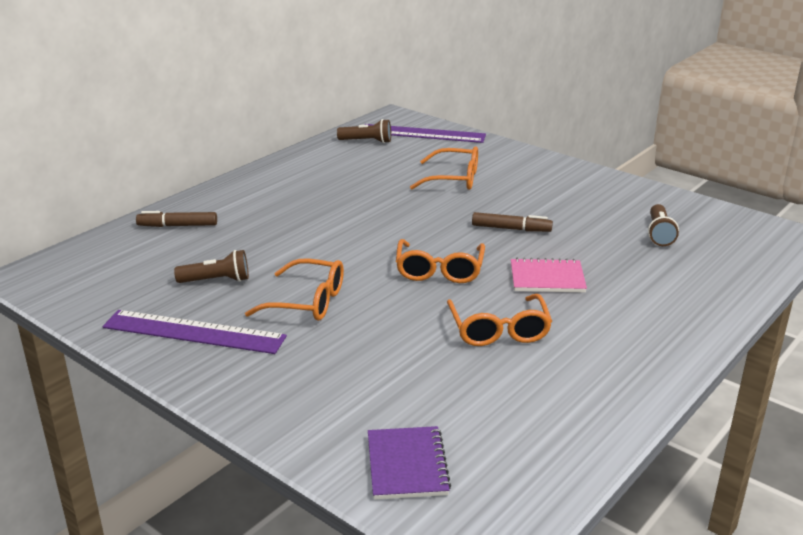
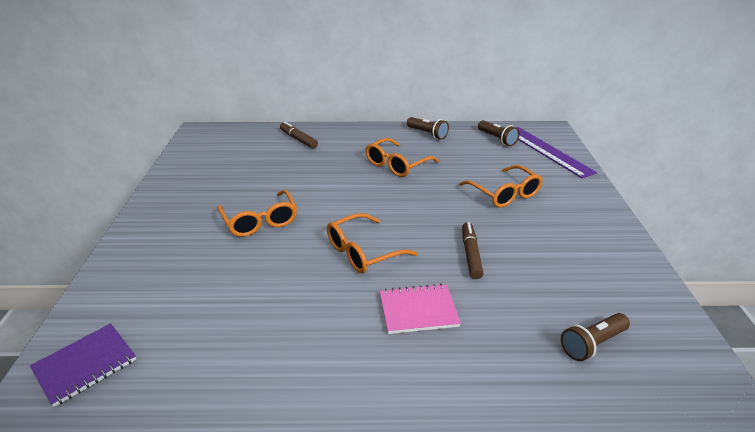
camera: 50 degrees right, 5 degrees up
purple ruler [103,310,287,354] -> none
brown flashlight [174,250,249,283] -> brown flashlight moved to [407,117,449,140]
orange glasses [447,294,552,346] -> orange glasses moved to [366,138,439,177]
brown marker [472,212,553,232] -> brown marker turned 150 degrees counterclockwise [462,222,484,279]
pink notebook [511,258,587,293] -> pink notebook turned 60 degrees counterclockwise [380,284,461,334]

